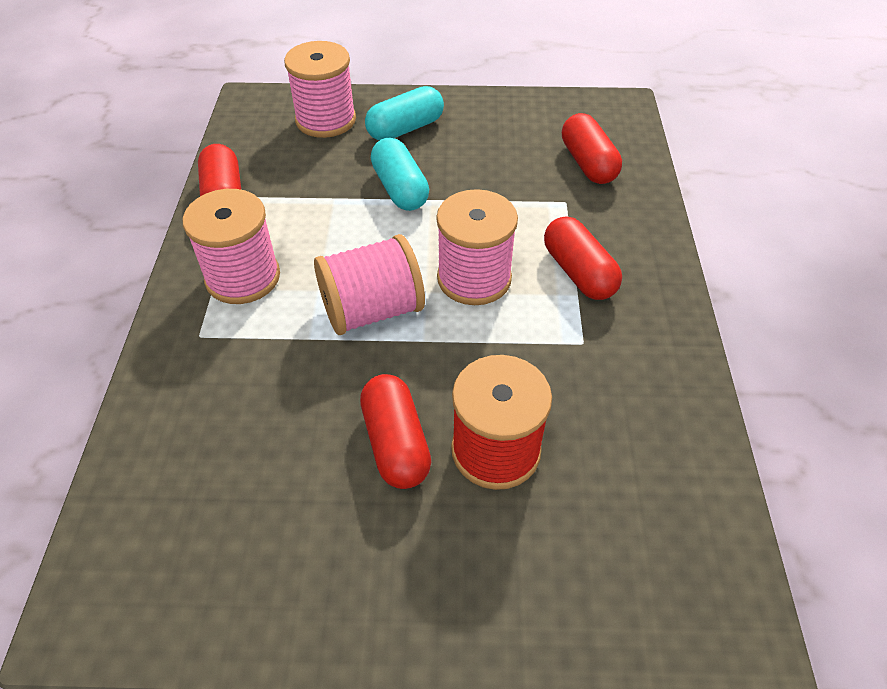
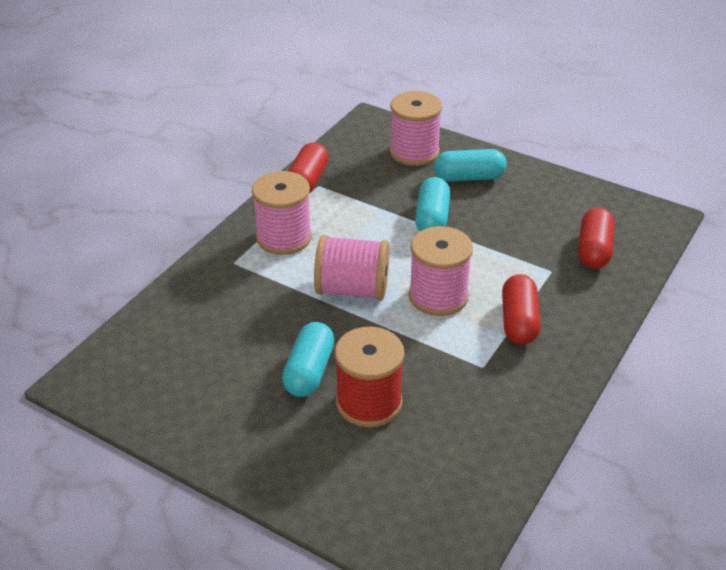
camera: 30 degrees right, 10 degrees down
red capsule [360,374,431,489] -> turquoise capsule [282,322,335,397]

